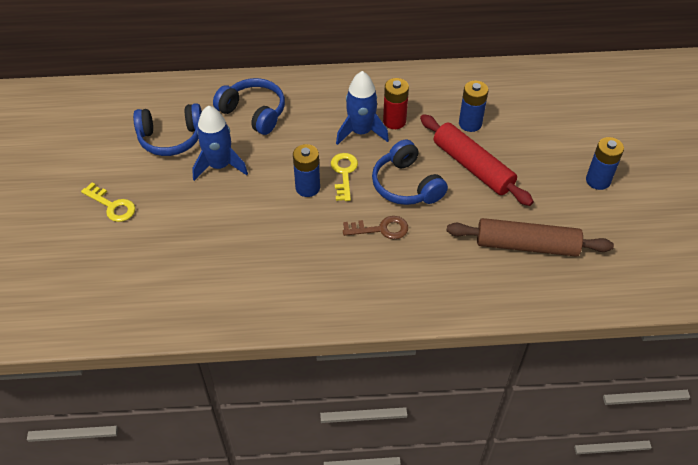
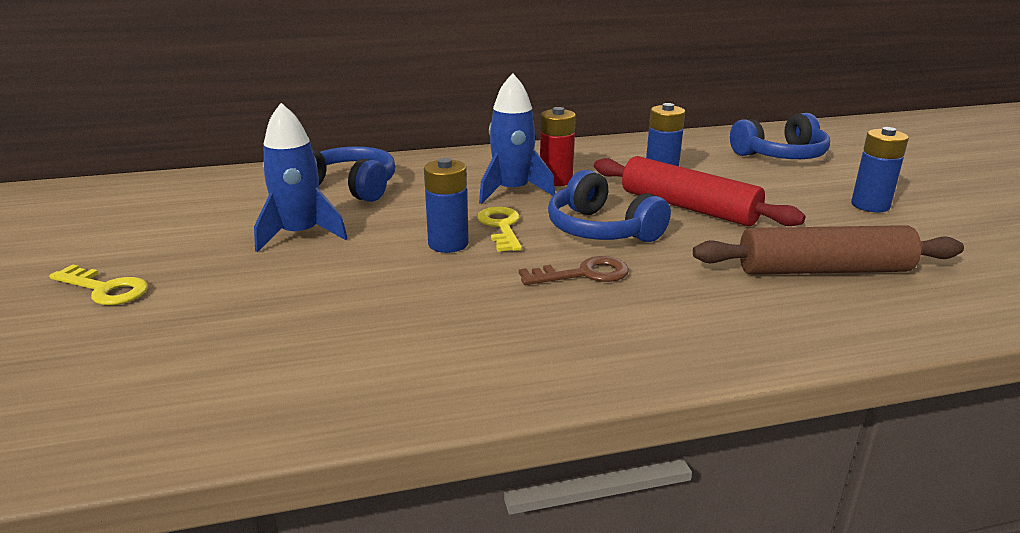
camera: 10 degrees left, 25 degrees down
blue headphones [133,103,202,156] -> blue headphones moved to [730,113,830,159]

